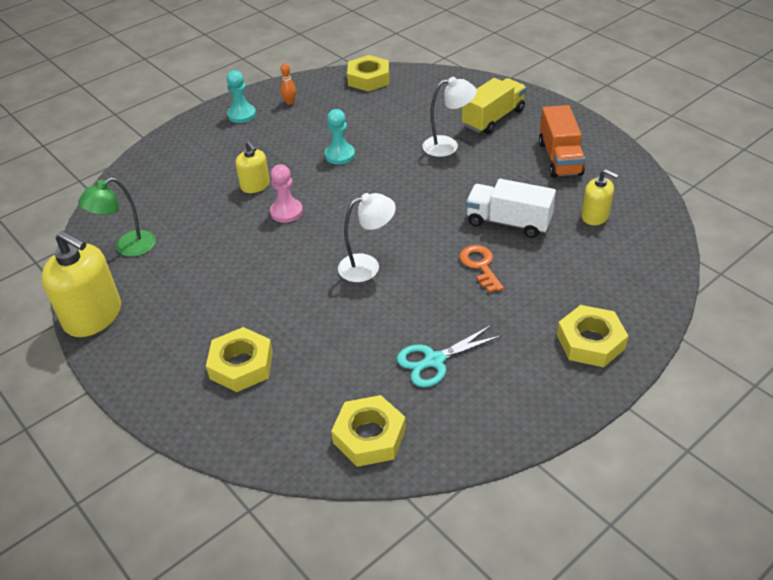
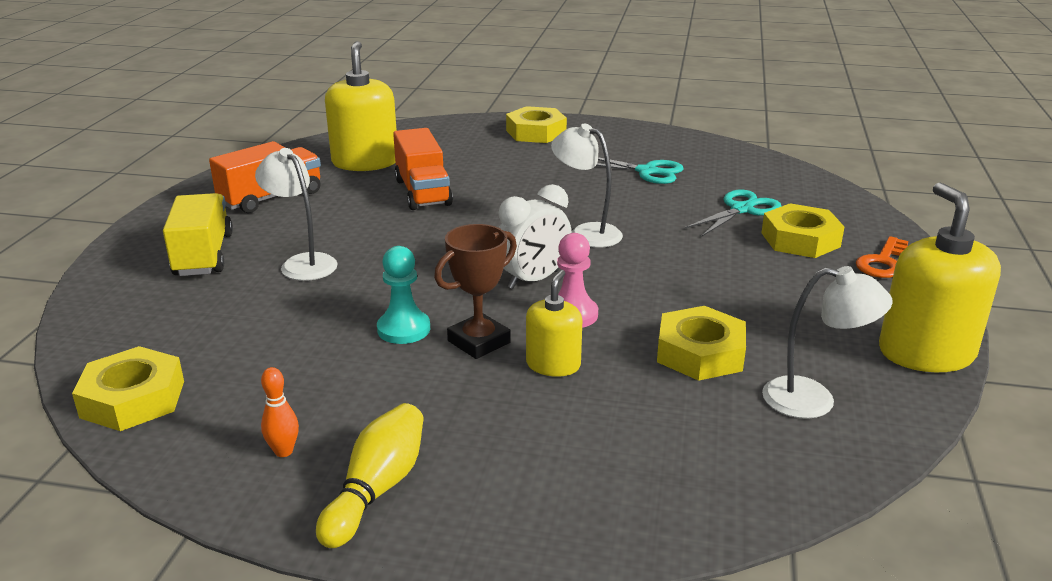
camera: 130 degrees left, 15 degrees down
green lamp [78,177,156,257] -> white lamp [762,266,893,419]
turquoise pawn [227,70,256,123] -> yellow bowling pin [316,403,424,548]
yellow nut [331,395,406,467] -> yellow nut moved to [657,306,746,381]
orange key [460,245,504,293] -> orange key moved to [856,236,909,278]
yellow truck [462,78,526,134] -> yellow truck turned 75 degrees clockwise [163,193,233,276]
white truck [466,179,556,238] -> orange truck [393,128,453,210]
yellow soap dispenser [581,169,619,225] -> yellow soap dispenser [325,41,397,171], size x1.78
none -> brown trophy [434,224,517,359]
none -> white clock [498,184,571,289]
none -> turquoise scissors [685,190,782,236]

